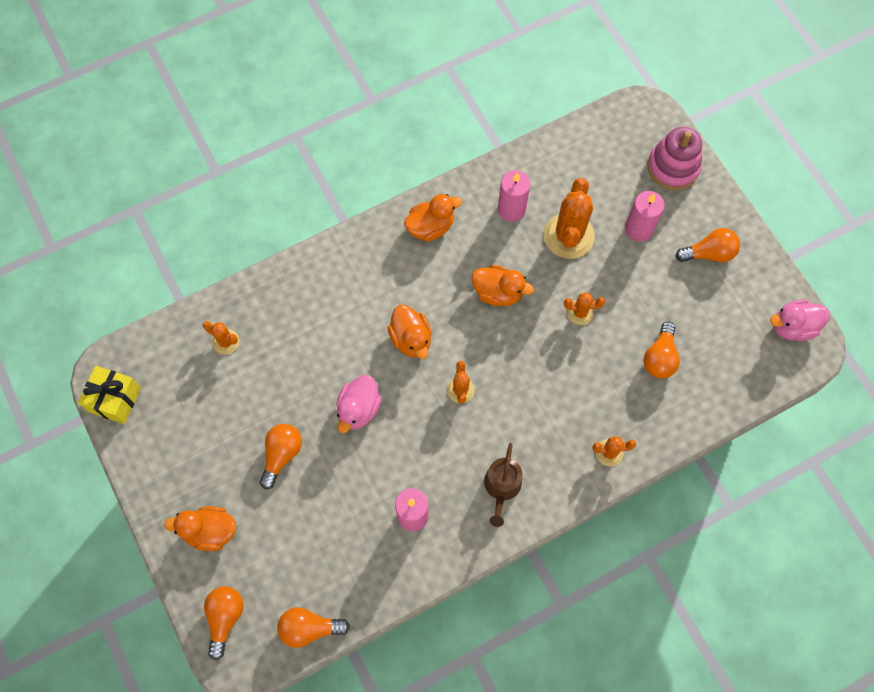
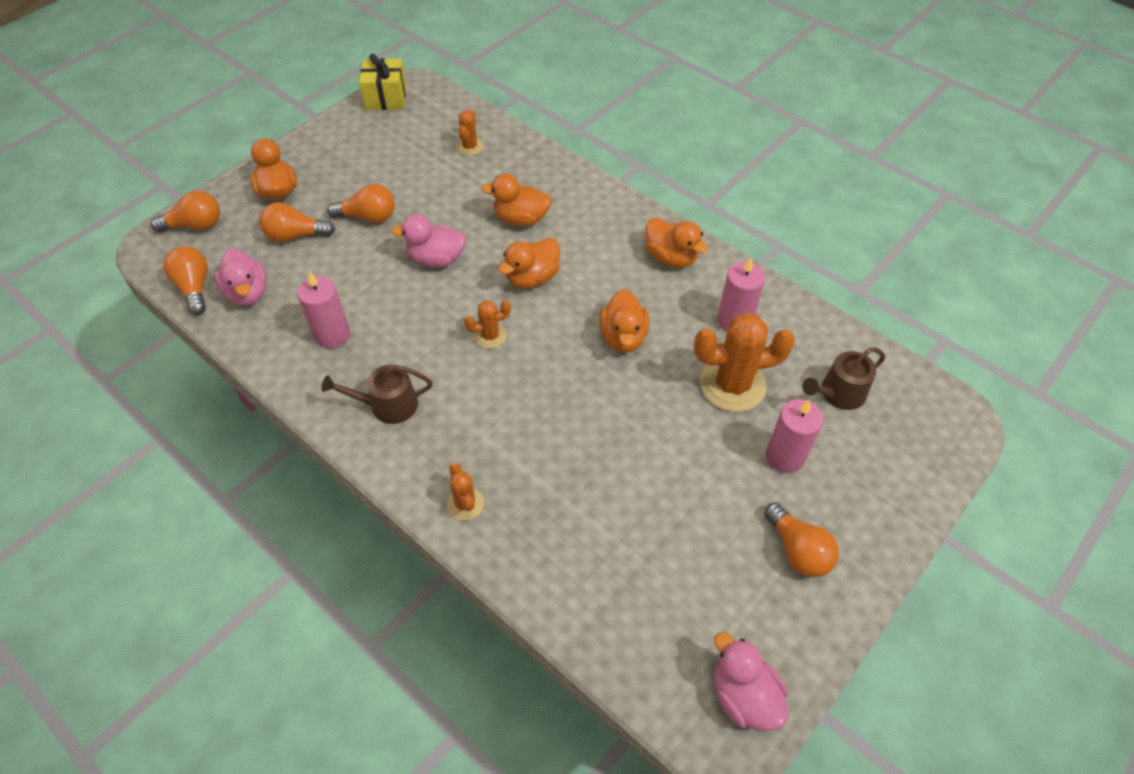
camera: 70 degrees right, 15 degrees down
orange cactus [564,292,605,325] -> none
orange light bulb [643,321,680,379] -> orange light bulb moved to [259,202,335,242]
pink stacking toy [647,127,702,190] -> none
none -> pink duck [215,249,267,306]
none -> orange duck [481,174,552,226]
none -> brown watering can [802,347,885,410]

